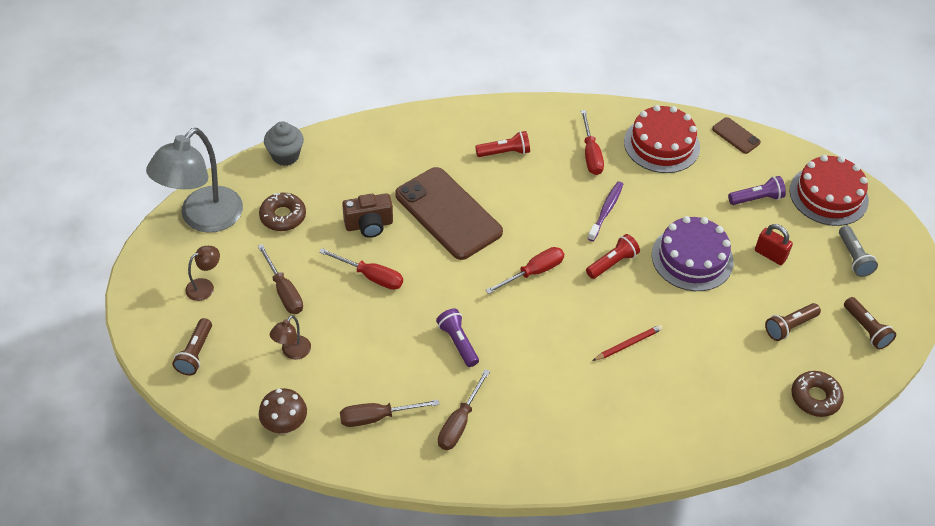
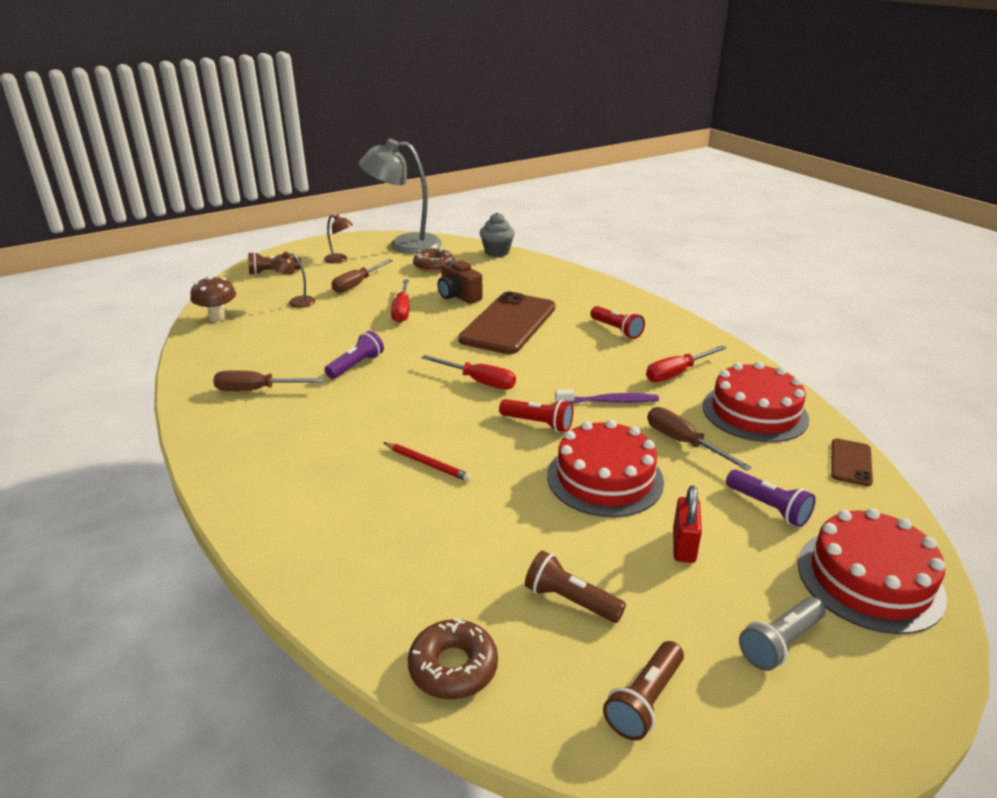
camera: 65 degrees right, 20 degrees down
brown screwdriver [340,399,440,427] -> brown screwdriver moved to [647,407,752,471]
purple cake [652,216,734,291] -> red cake [547,419,664,517]

